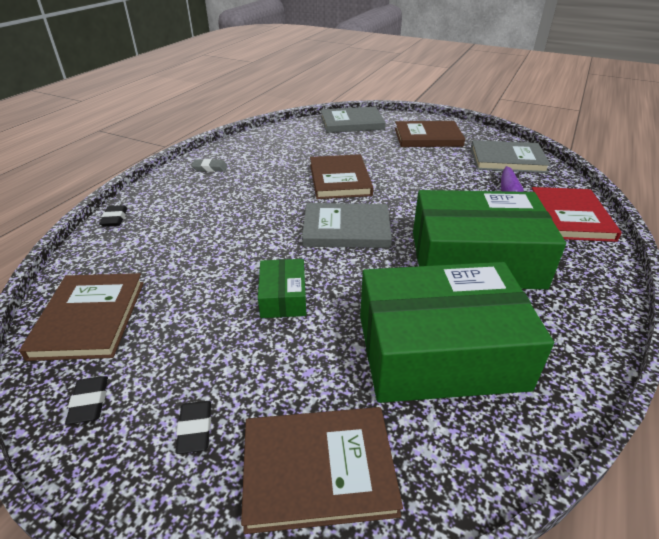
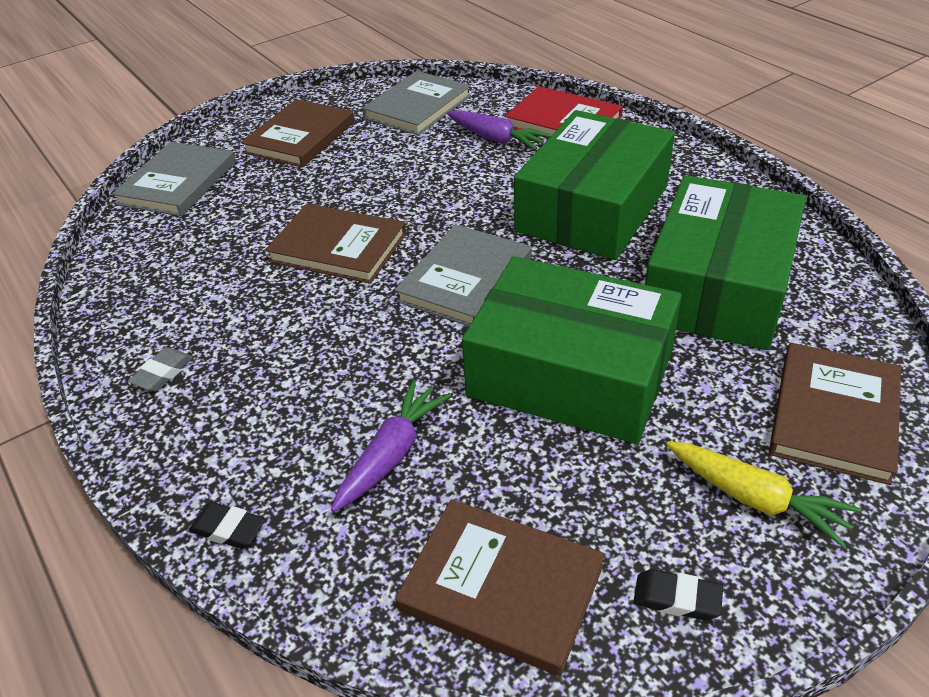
camera: 60 degrees left, 5 degrees up
black eraser [176,401,211,454] -> yellow carrot [666,441,860,547]
green box [258,259,306,318] -> green box [462,256,682,444], size x2.25
none -> purple carrot [331,380,451,512]

